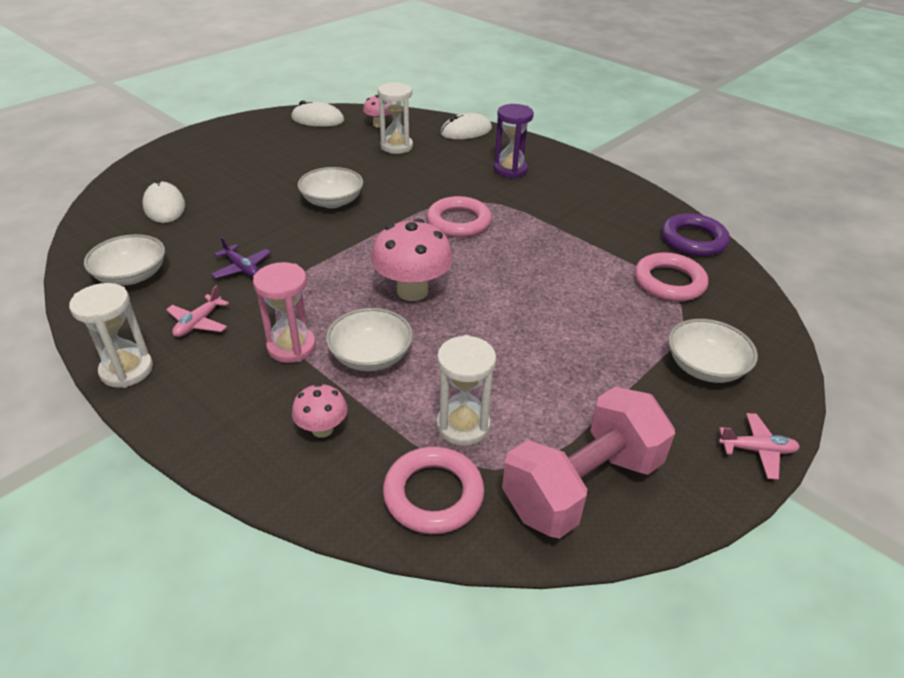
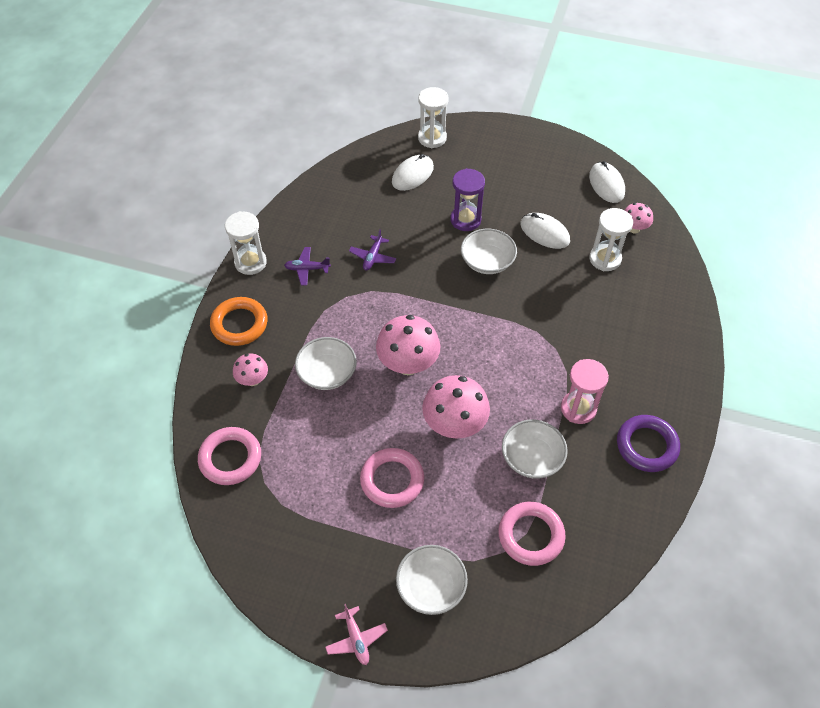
camera: 65 degrees right, 15 degrees up
white bowl [84,234,165,286] -> white bowl moved to [502,420,568,478]
pink plane [166,285,229,337] -> purple plane [284,247,331,286]
pink hourglass [253,262,316,363] -> pink hourglass moved to [561,359,609,424]
pink ring [427,196,492,238] -> pink ring moved to [360,448,424,508]
white hourglass [436,335,496,446] -> white hourglass moved to [418,87,449,148]
white mouse [440,113,492,139] -> white mouse moved to [521,213,570,249]
purple hourglass [494,104,534,178] -> purple hourglass moved to [450,168,485,231]
pink dumbbell [502,387,675,539] -> none
purple ring [661,213,730,256] -> purple ring moved to [617,415,680,472]
none -> orange ring [210,297,268,346]
none -> pink mushroom [422,375,490,439]

